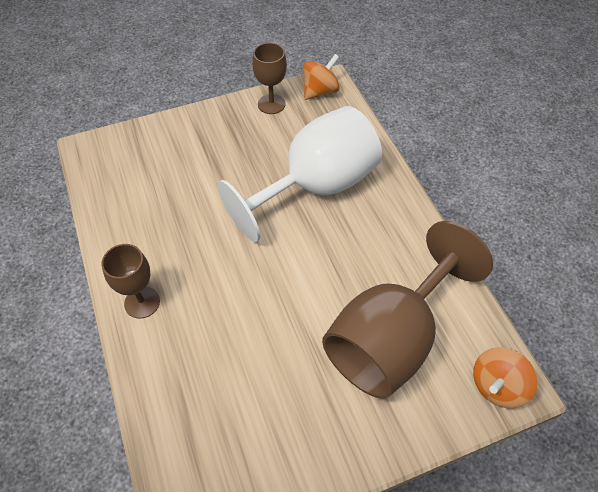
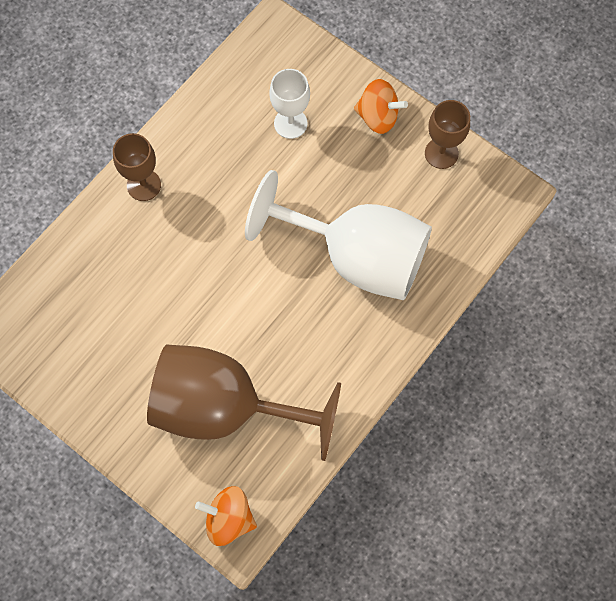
camera: 60 degrees right, 15 degrees up
orange spinning top [303,54,340,100] -> orange spinning top moved to [354,79,408,134]
none -> white goblet [269,69,310,139]

